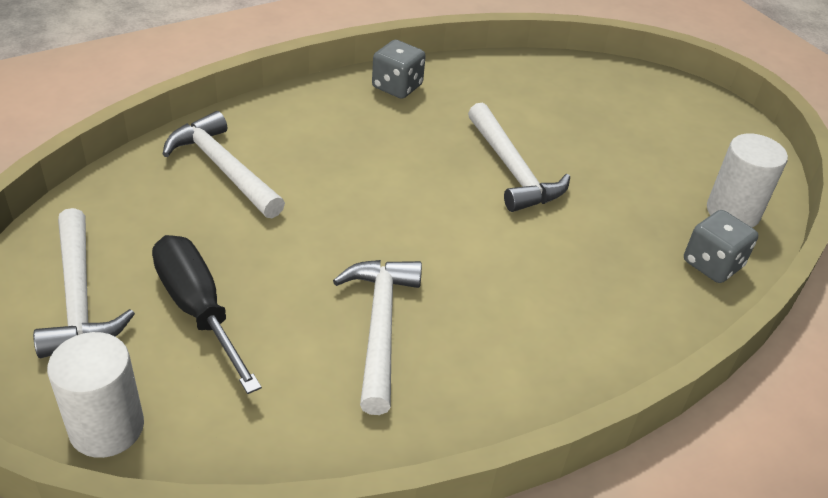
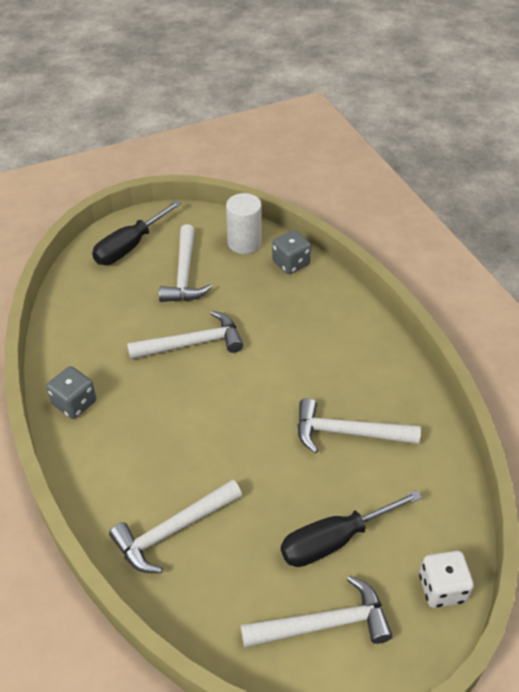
camera: 80 degrees left, 5 degrees up
white cylinder [47,332,144,458] -> white dice [419,551,474,608]
none -> black screwdriver [92,200,182,265]
none -> white hammer [159,224,212,302]

